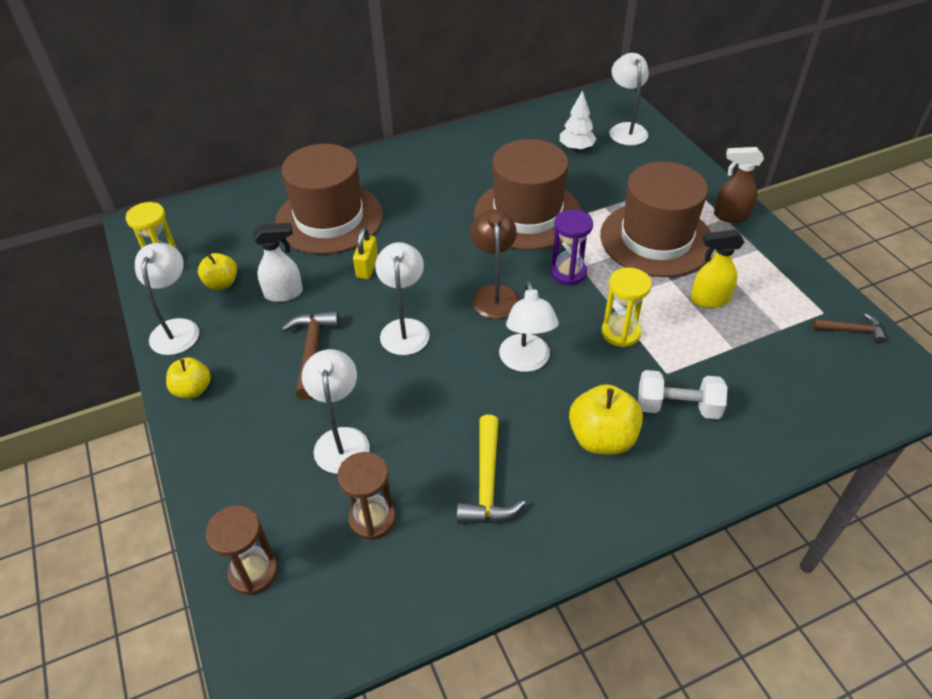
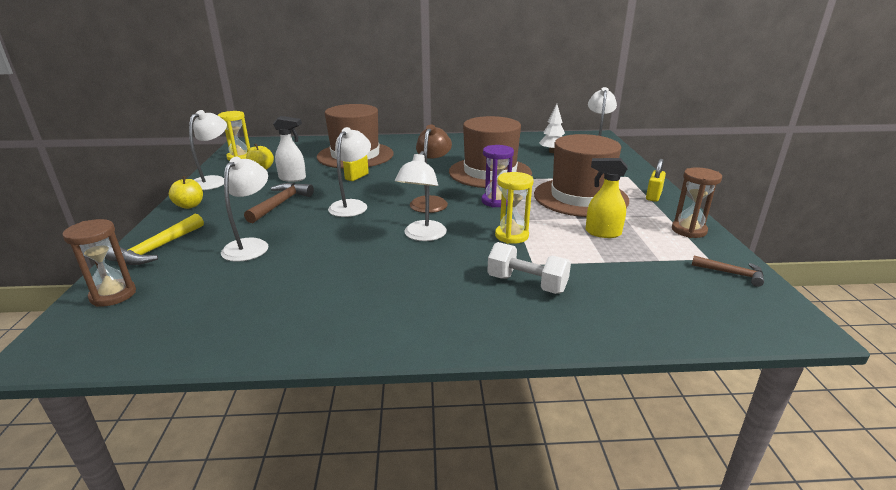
camera: 20 degrees right, 20 degrees down
brown hourglass [337,452,396,540] -> brown hourglass moved to [672,167,722,238]
yellow hammer [457,415,526,524] -> yellow hammer moved to [105,214,204,265]
yellow apple [569,384,643,455] -> none
brown spray bottle [714,147,764,223] -> yellow padlock [646,159,666,202]

